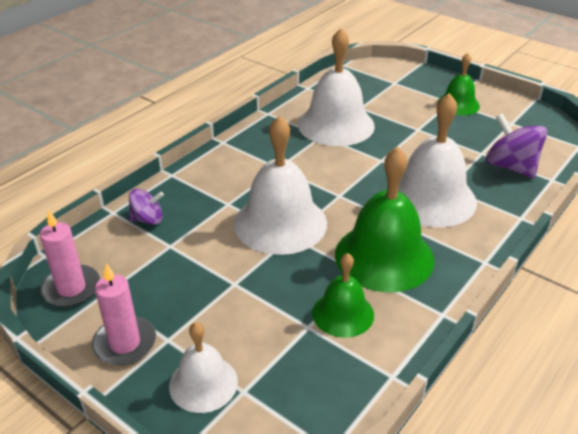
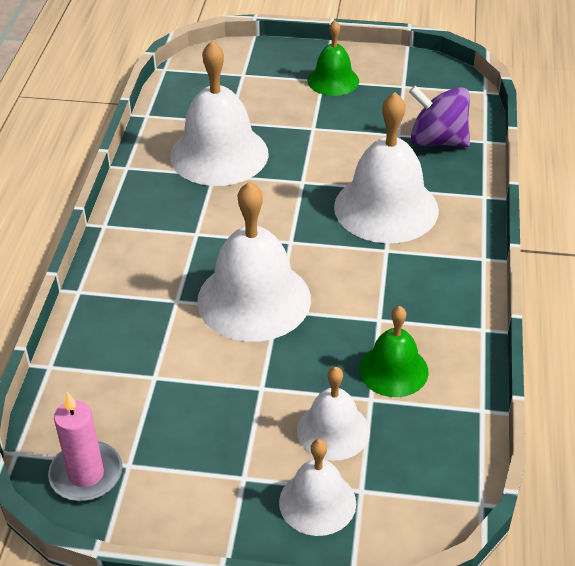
camera: 30 degrees left, 5 degrees up
pink candle [92,263,156,365] -> none
purple spinning top [129,189,164,225] -> none
green bell [335,147,434,292] -> none
none -> white bell [297,367,370,461]

